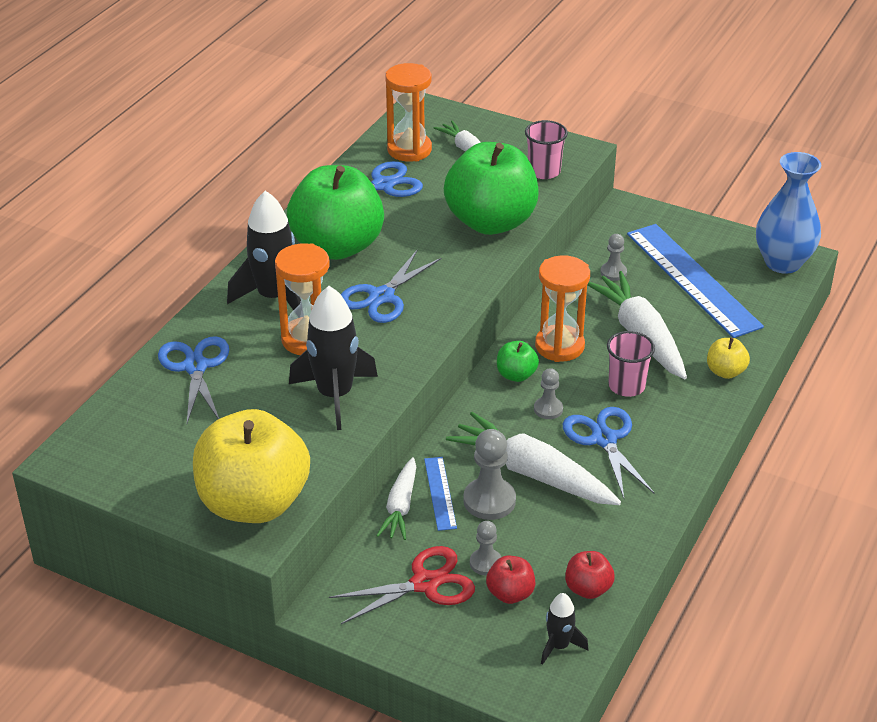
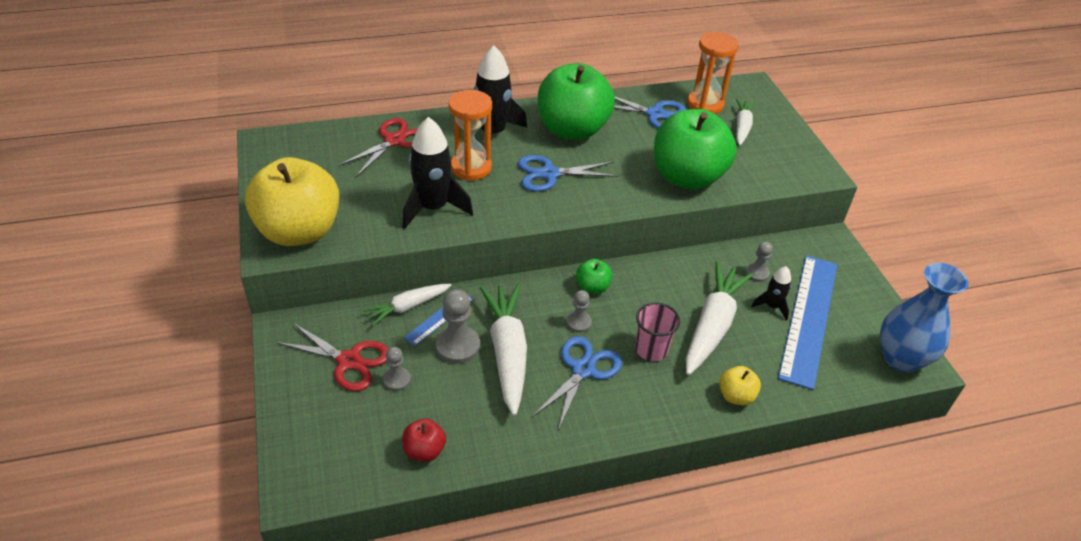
camera: 45 degrees right, 5 degrees up
blue scissors [158,336,229,423] -> red scissors [338,118,417,177]
red apple [486,556,535,604] -> none
pink cup [525,120,568,179] -> none
orange hourglass [535,255,590,362] -> none
black rocket [541,593,588,665] -> black rocket moved to [751,266,791,320]

